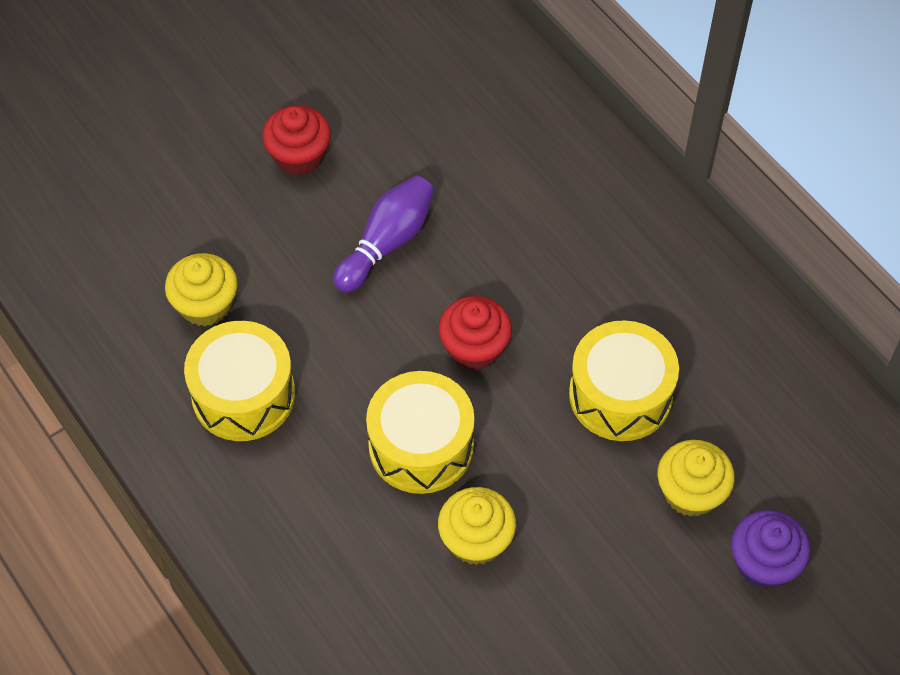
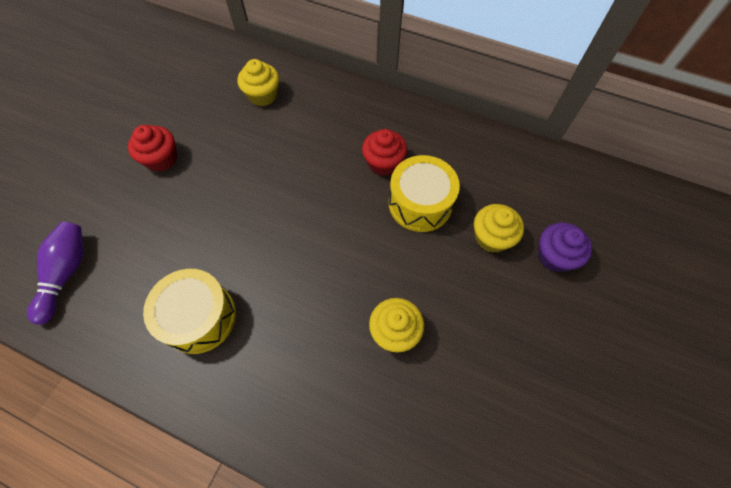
camera: 30 degrees left, 5 degrees up
yellow cupcake [165,253,237,326] -> yellow cupcake moved to [238,59,279,106]
purple bowling pin [333,175,434,293] -> purple bowling pin moved to [27,222,84,325]
yellow drum [366,371,475,494] -> none
red cupcake [438,296,512,370] -> red cupcake moved to [362,129,407,176]

